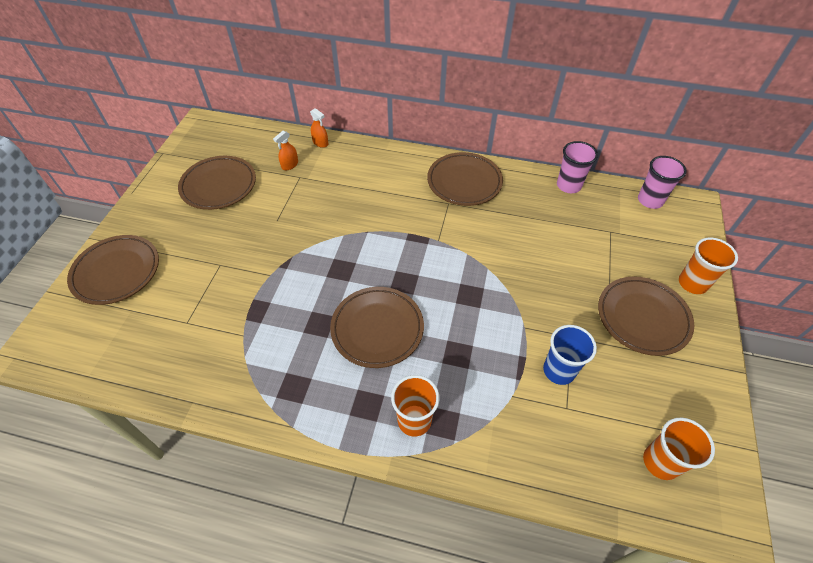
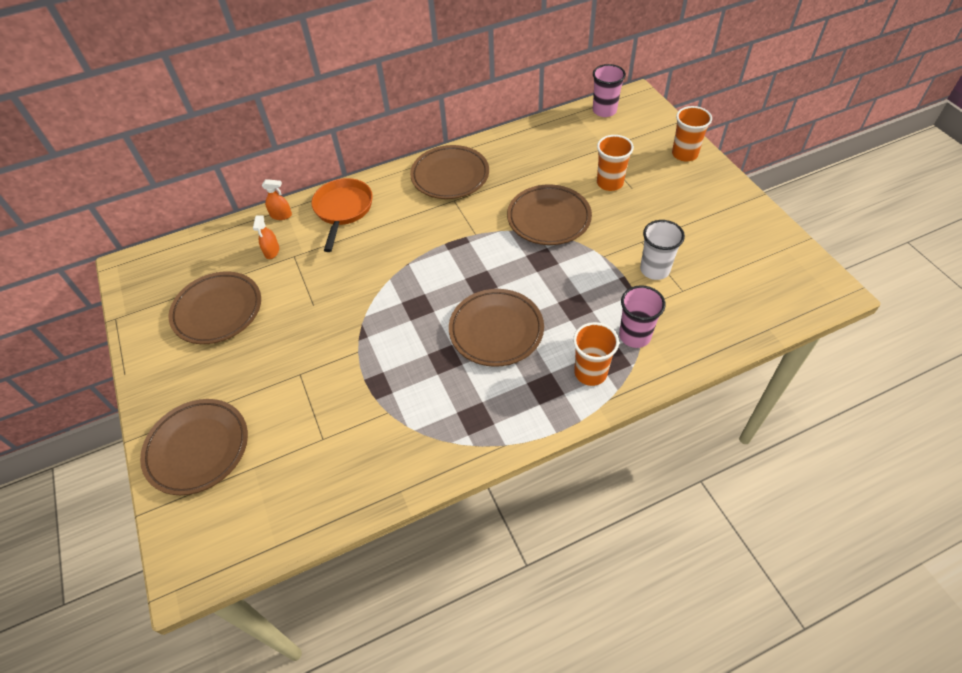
camera: 35 degrees left, 0 degrees up
blue cup [543,325,597,385] -> white cup [640,220,685,280]
pink cup [557,141,598,193] -> pink cup moved to [619,285,666,348]
brown plate [598,276,694,356] -> brown plate moved to [507,184,592,245]
orange cup [643,418,715,480] -> orange cup moved to [597,135,634,191]
none -> orange pan [311,178,373,252]

